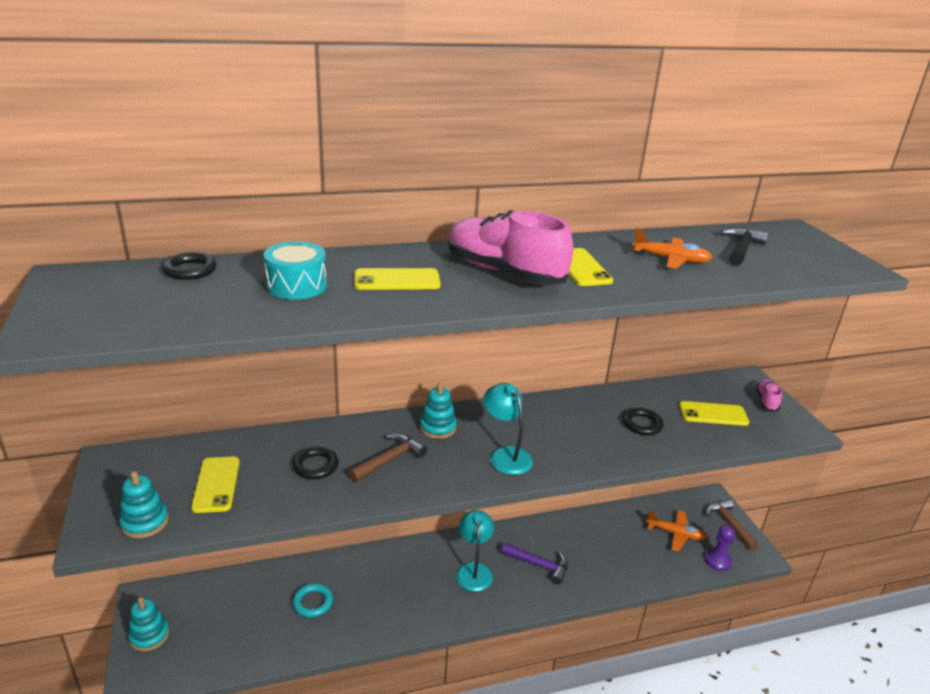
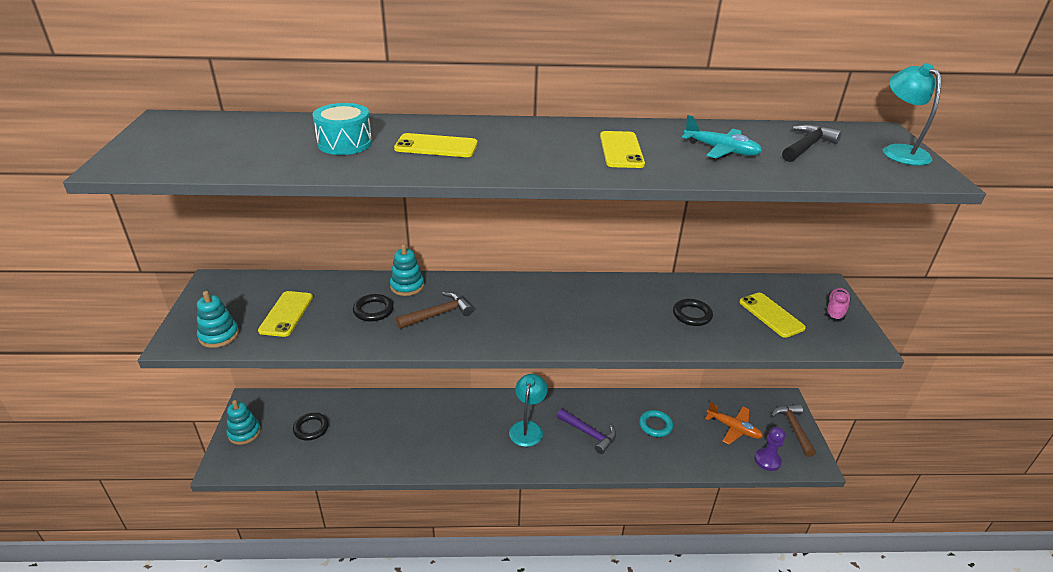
camera: 15 degrees right, 5 degrees up
black ring [162,252,217,280] -> black ring moved to [293,413,329,441]
turquoise ring [293,583,333,617] -> turquoise ring moved to [639,410,673,437]
turquoise stacking toy [420,383,457,439] -> turquoise stacking toy moved to [390,244,424,296]
pink shoe [449,210,573,285] -> none
turquoise lamp [483,383,533,475] -> turquoise lamp moved to [883,63,941,166]
orange plane [632,228,713,269] -> turquoise plane [682,115,762,158]
yellow phone [679,401,749,426] -> yellow phone turned 45 degrees clockwise [739,293,806,338]

